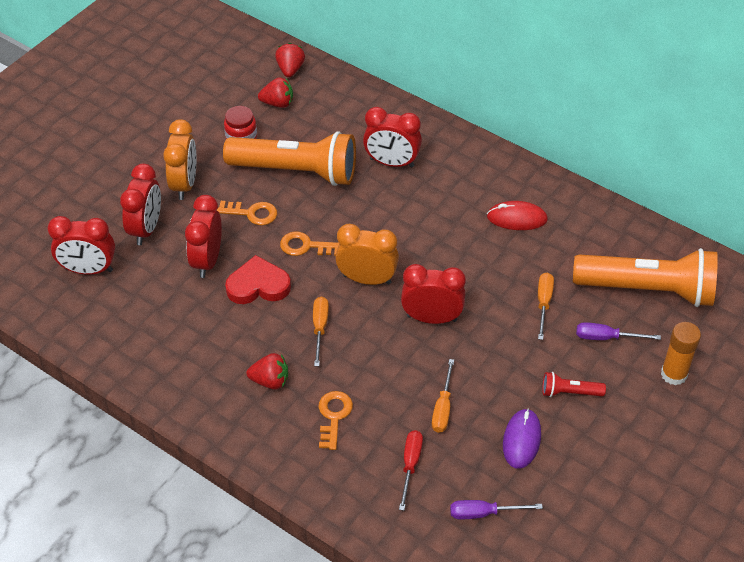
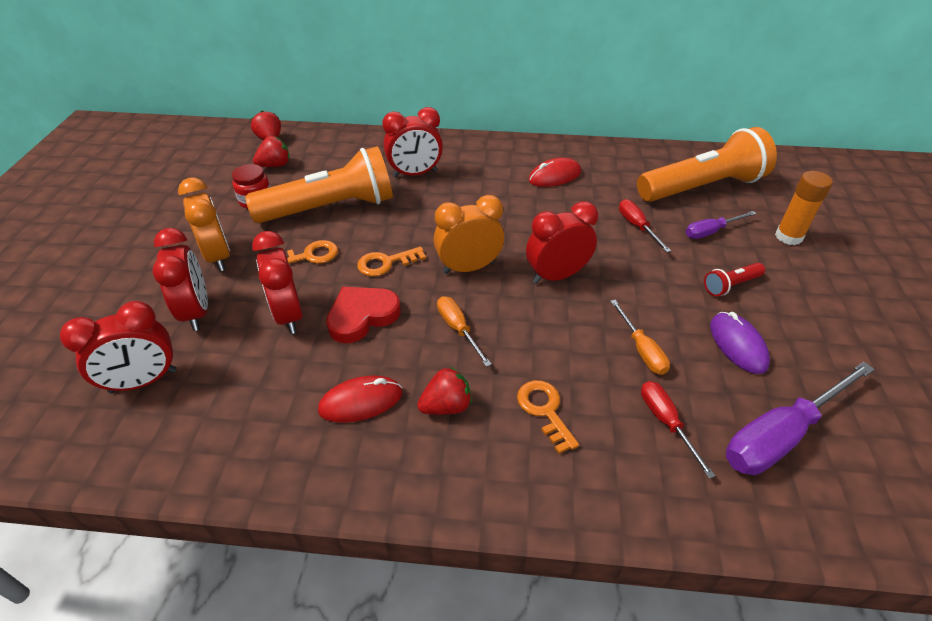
camera: 30 degrees left, 5 degrees down
purple screwdriver [450,500,543,519] -> purple screwdriver [726,362,875,475], size x1.85
orange screwdriver [538,273,554,340] -> red screwdriver [619,199,671,252]
none -> red mouse [318,376,402,423]

